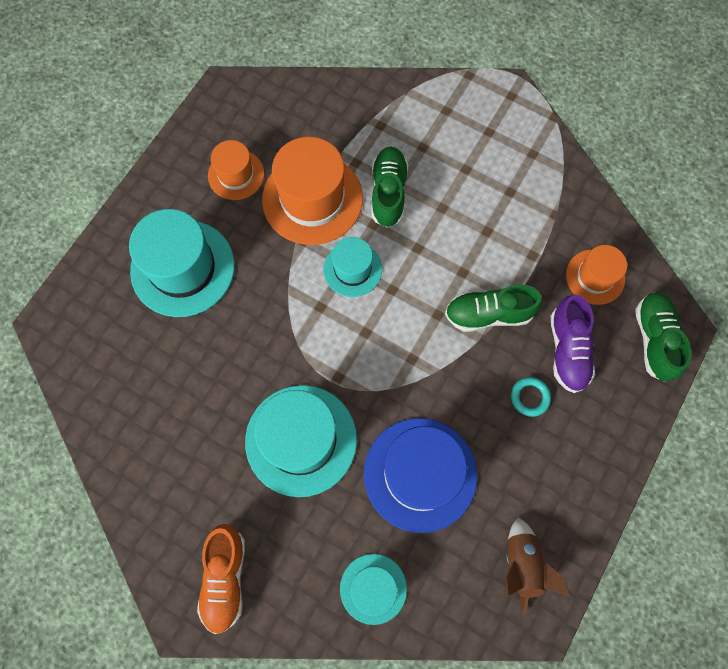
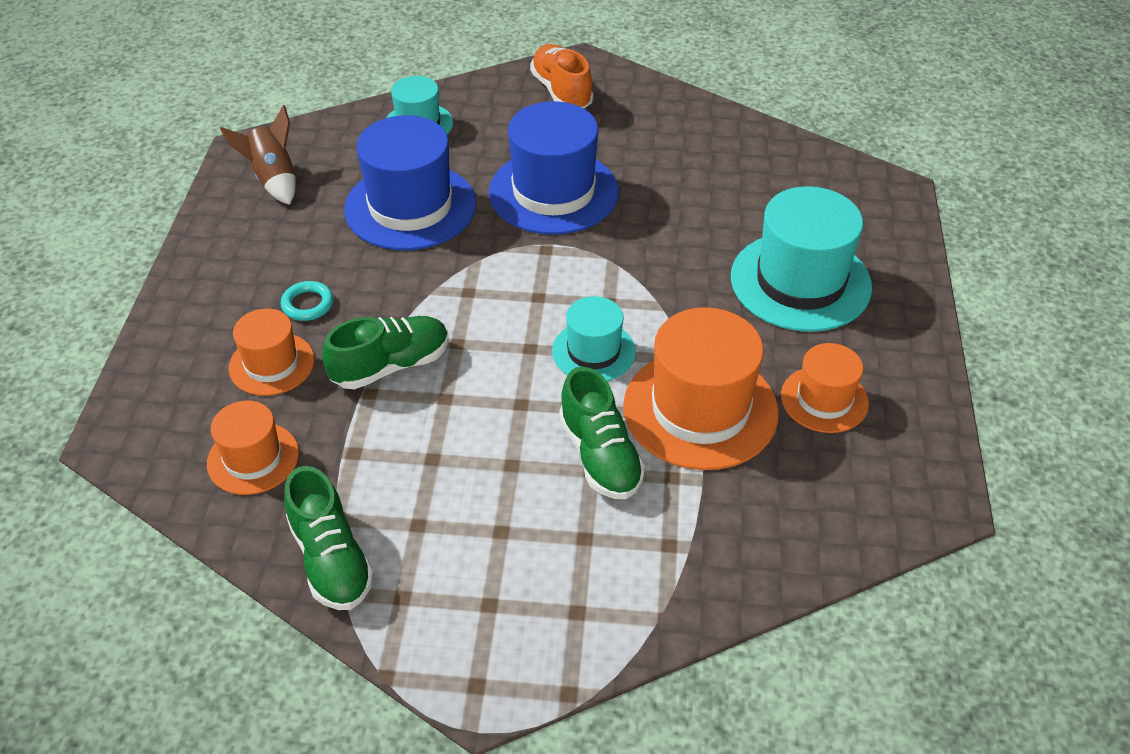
camera: 155 degrees right, 25 degrees down
turquoise hat [245,385,357,497] -> blue hat [489,101,619,235]
purple shoe [551,295,595,393] -> orange hat [229,308,314,396]
green shoe [635,292,691,382] -> green shoe moved to [284,466,375,610]

